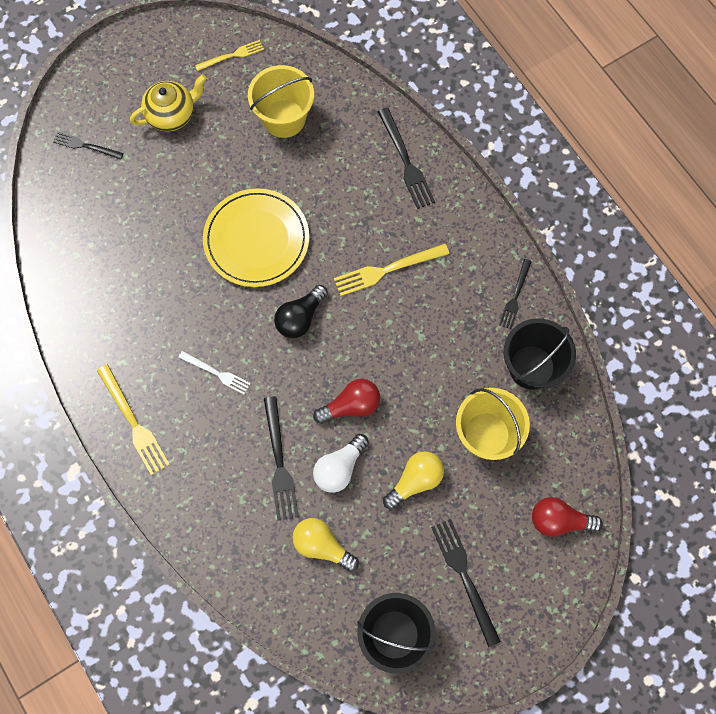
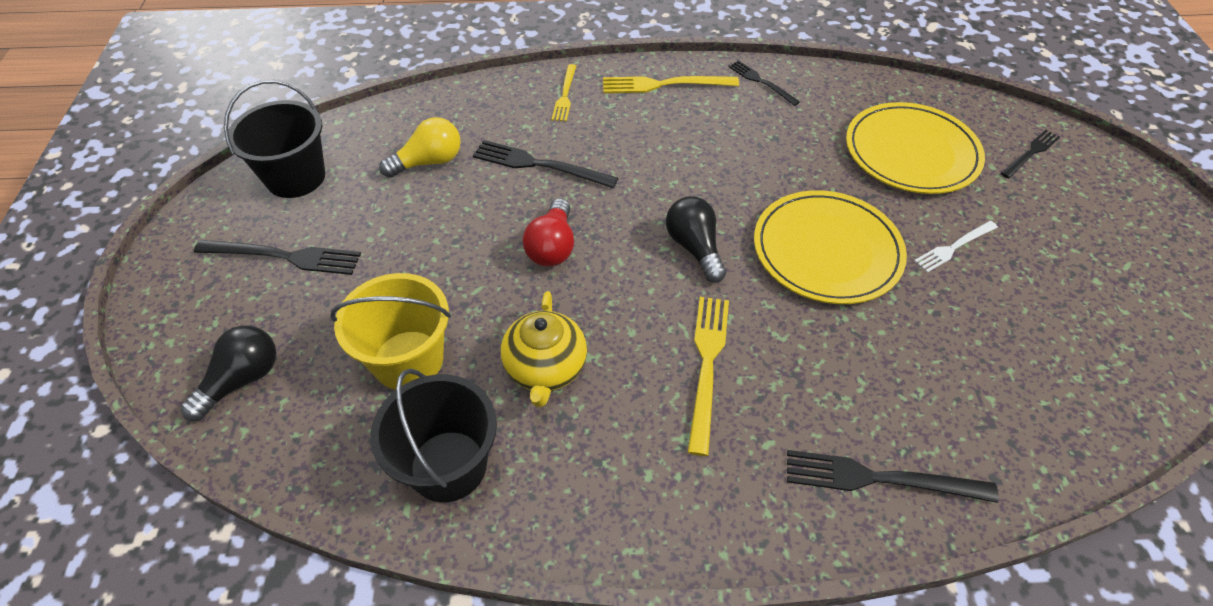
camera: 120 degrees right, 20 degrees down
yellow teapot [130,74,207,131] -> yellow teapot moved to [501,291,587,407]
white fork [178,351,251,394] -> white fork moved to [914,221,998,273]
yellow fork [195,40,264,71] -> yellow fork moved to [552,64,576,122]
yellow bucket [248,65,314,138] -> none
white light bulb [313,434,369,493] -> none
yellow light bulb [383,451,444,510] -> none
black fork [499,259,532,329] -> black fork moved to [729,60,800,106]
red light bulb [532,497,603,537] -> black light bulb [180,326,276,421]
none -> yellow plate [846,102,985,194]

